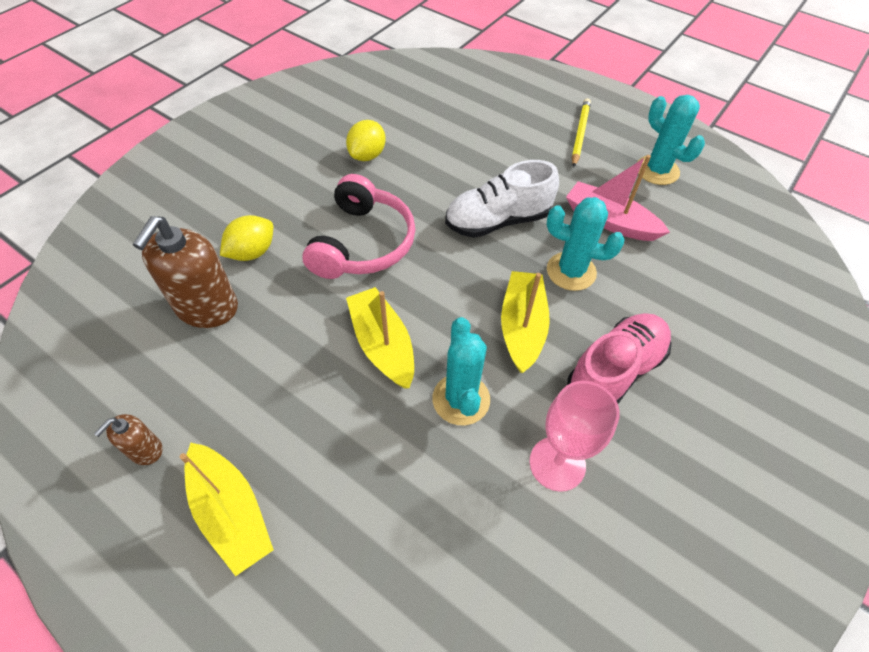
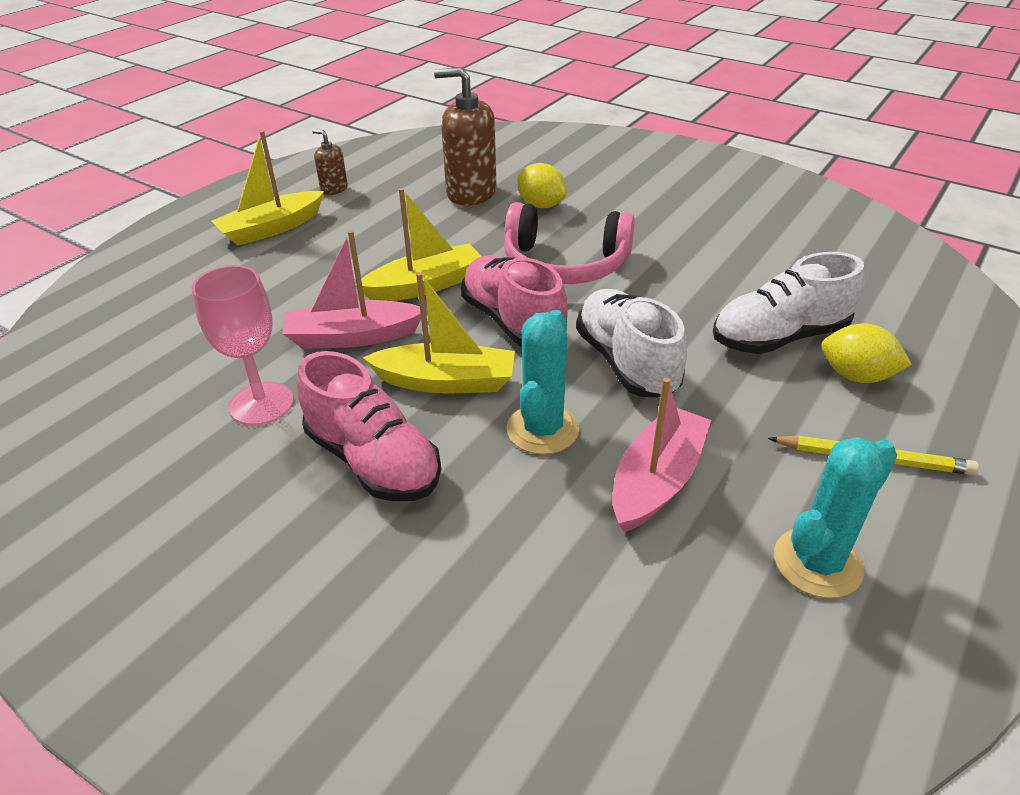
camera: 90 degrees right, 15 degrees down
yellow lemon [346,120,386,161] -> yellow lemon moved to [821,324,912,383]
turquoise cactus [432,317,490,425] -> pink boat [283,230,427,349]
none -> pink shoe [461,255,568,347]
none -> white shoe [713,252,864,354]

